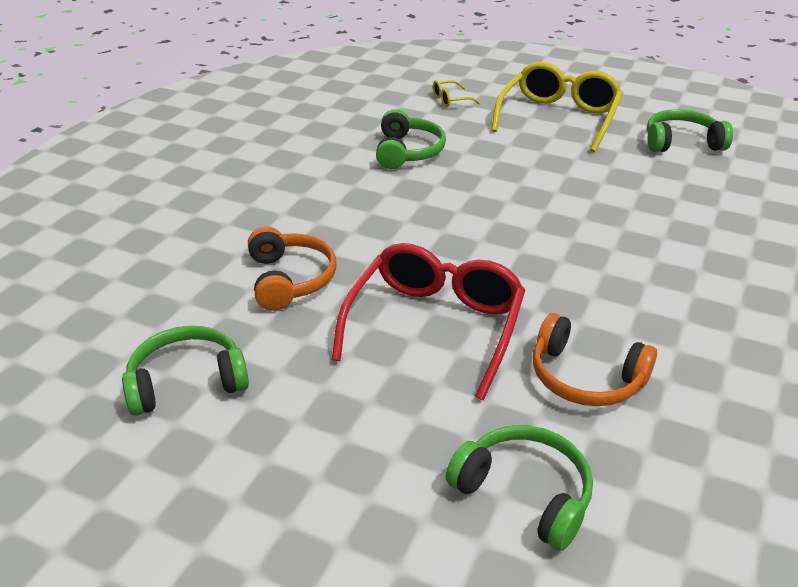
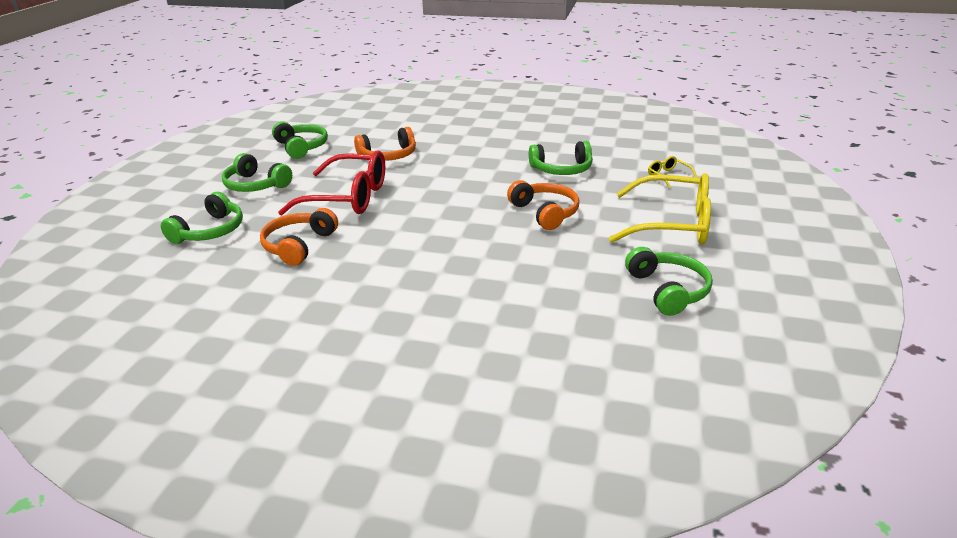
camera: 80 degrees right, 5 degrees down
none -> green headphones [222,153,292,192]
none -> orange headphones [507,180,579,230]

